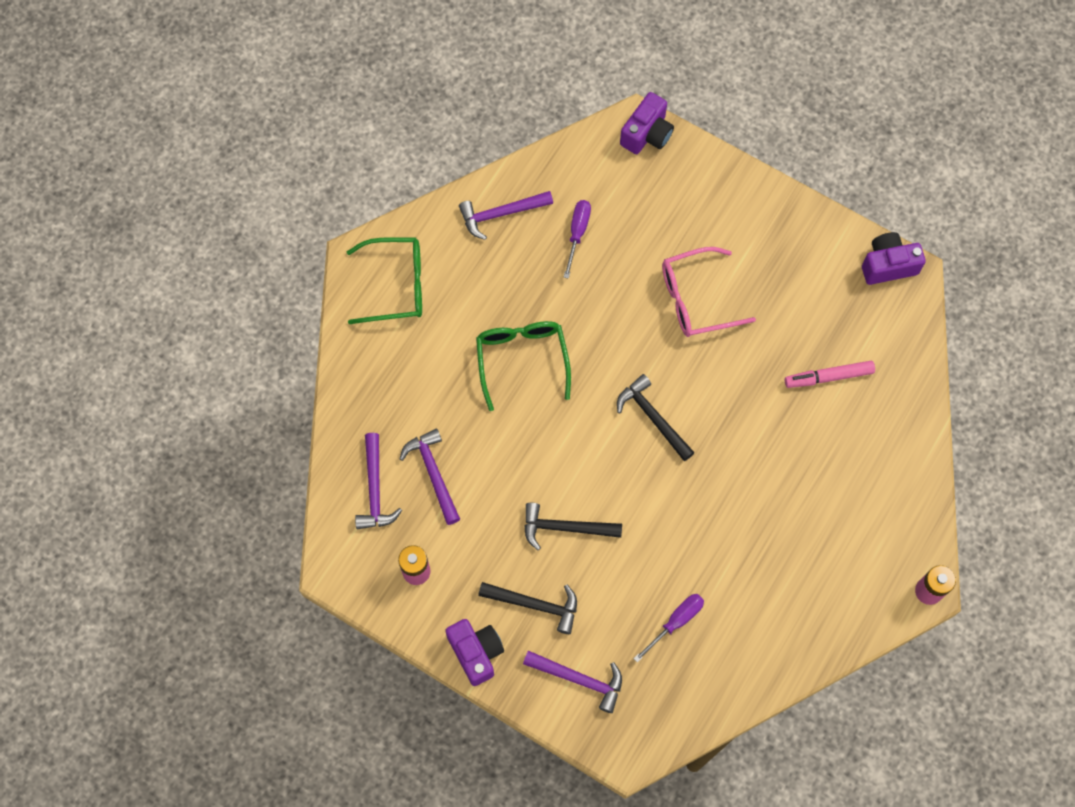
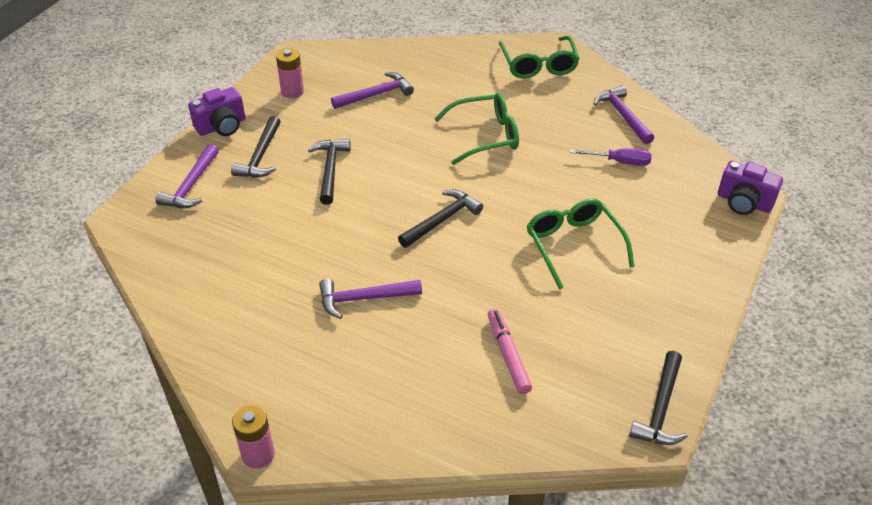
camera: 85 degrees right, 25 degrees down
purple hammer [355,433,402,529] -> purple hammer moved to [319,279,422,319]
purple screwdriver [633,594,704,663] -> none
pink glasses [662,247,756,337] -> green glasses [527,198,635,290]
purple camera [862,232,926,285] -> black hammer [629,351,688,445]

